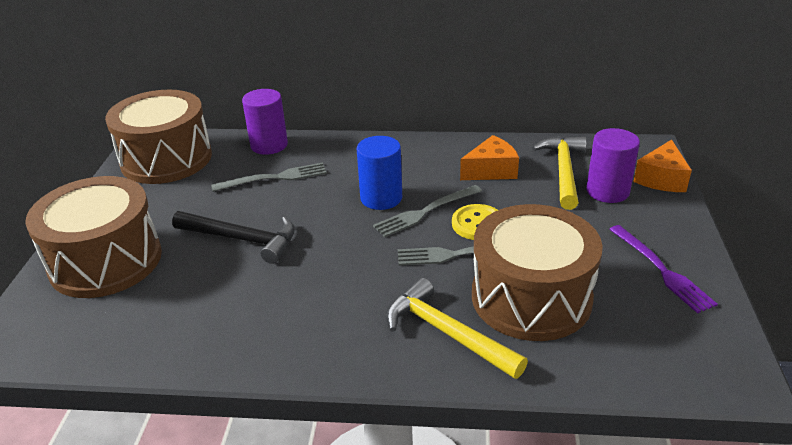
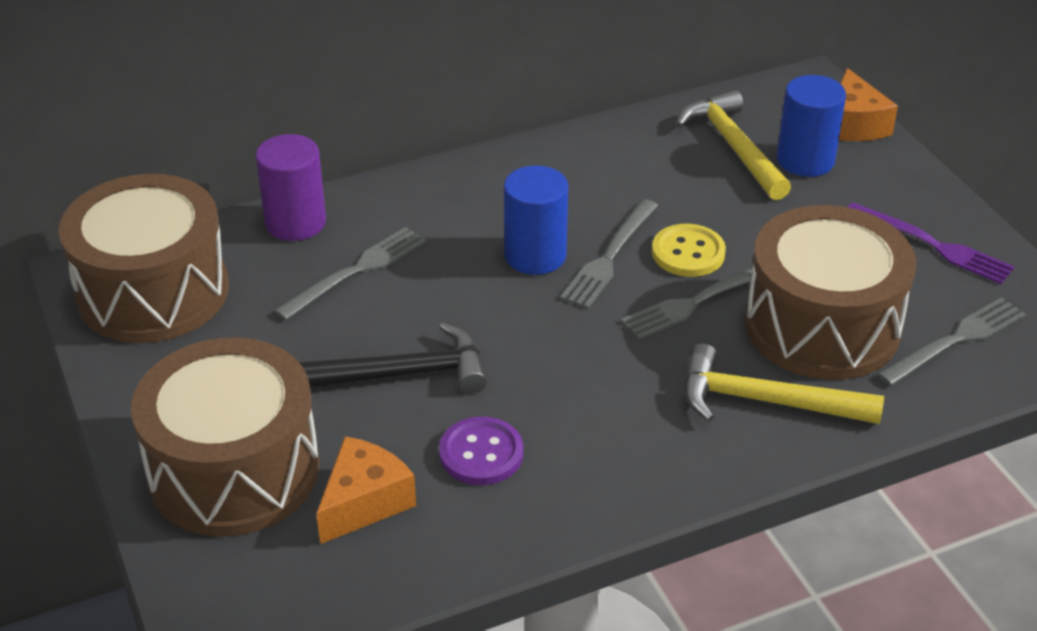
camera: 30 degrees left, 5 degrees up
orange cheese [460,135,519,180] -> orange cheese moved to [316,436,416,544]
purple cylinder [586,128,640,203] -> blue cylinder [777,75,846,177]
none -> purple button [439,417,523,485]
none -> grey fork [877,297,1026,386]

